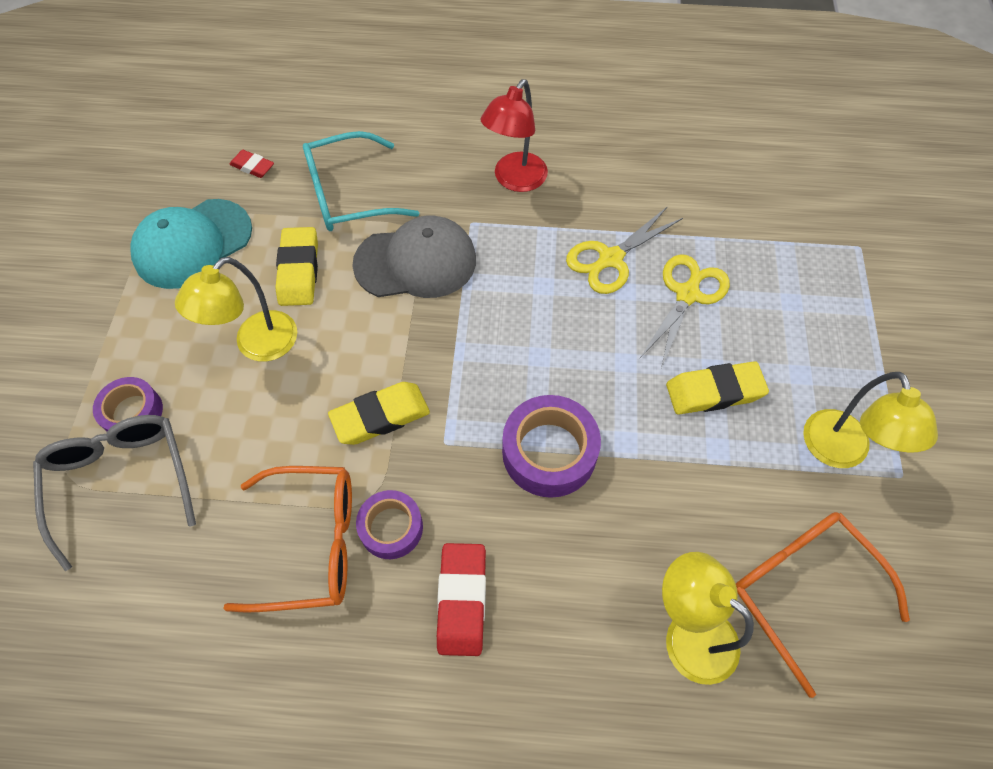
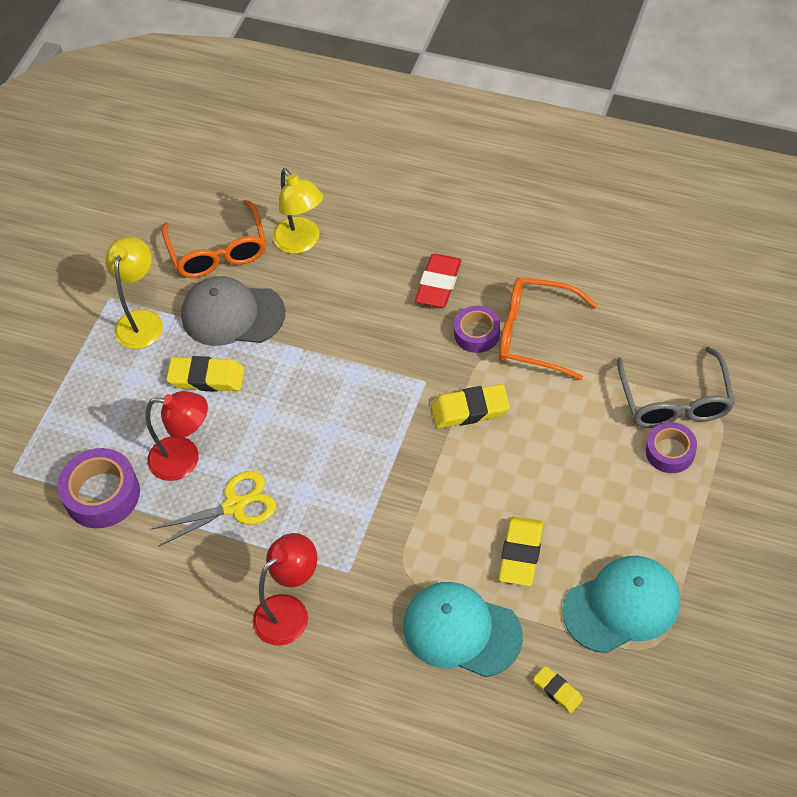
camera: 160 degrees left, 5 degrees down
yellow lamp [175,257,297,362] -> none
red eraser [229,150,274,178] -> yellow eraser [533,666,583,713]
turquoise glasses [303,131,419,231] -> turquoise cap [403,582,523,677]
grey cap [352,215,476,298] -> grey cap moved to [181,276,285,346]
purple tape [502,395,601,498] -> purple tape moved to [58,448,140,528]
yellow scissors [640,254,730,368] -> red lamp [145,391,208,481]

